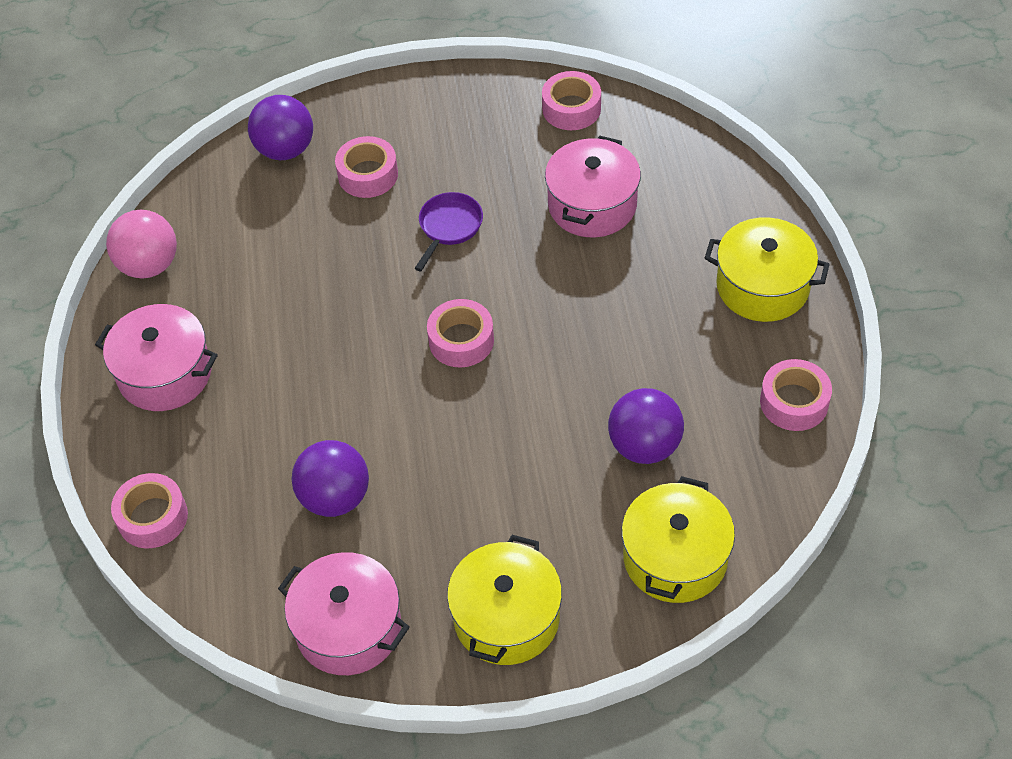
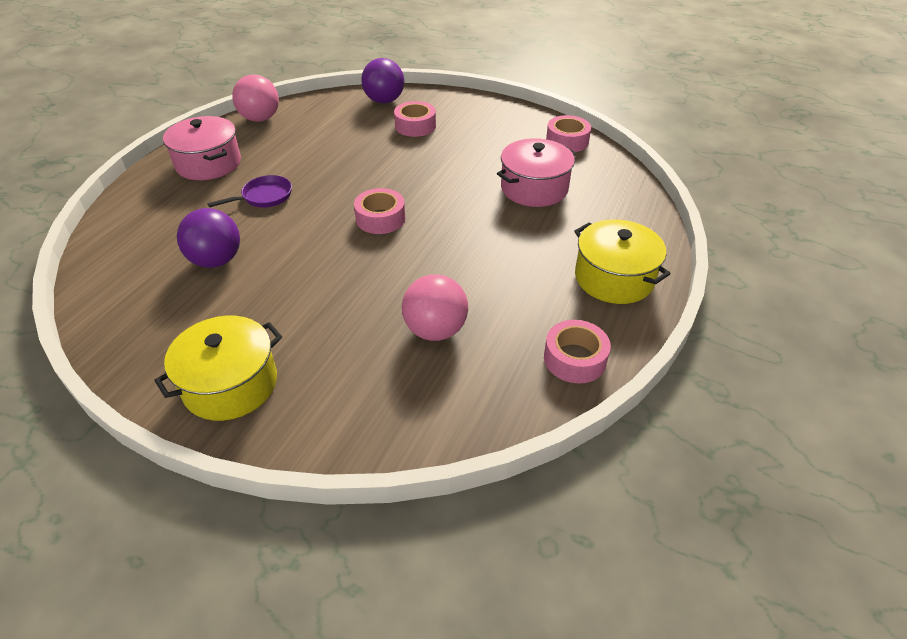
camera: 30 degrees right, 10 degrees down
pink tape [111,473,188,548] -> none
pink pot [278,552,409,675] -> none
purple pan [415,192,483,271] -> purple pan moved to [207,175,292,207]
purple ball [608,388,684,464] -> pink ball [402,274,468,341]
yellow pot [622,476,735,603] -> none

